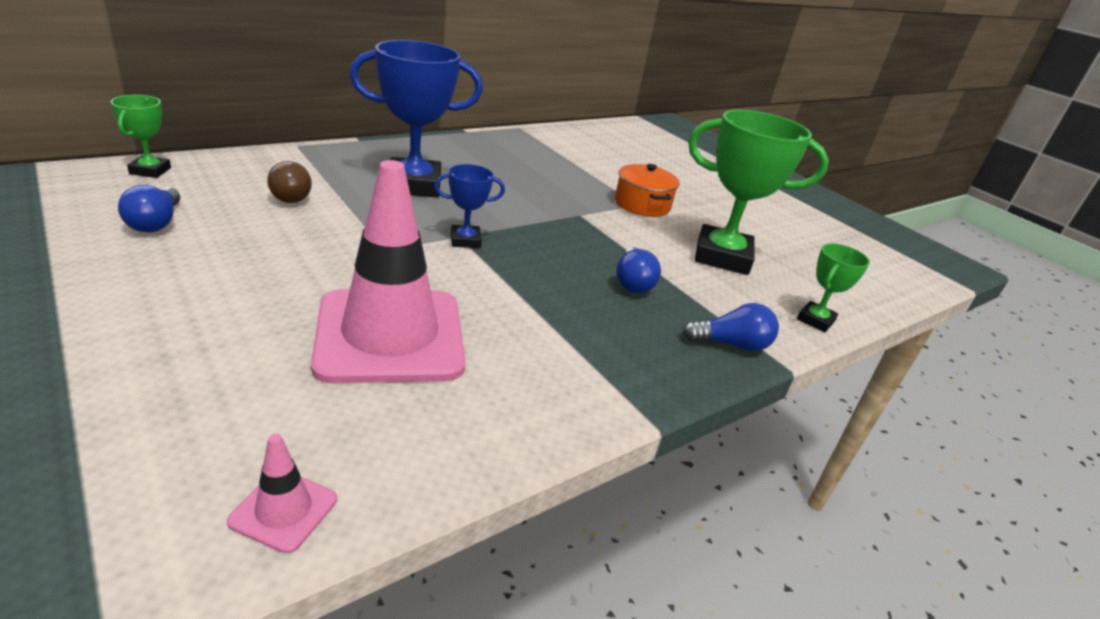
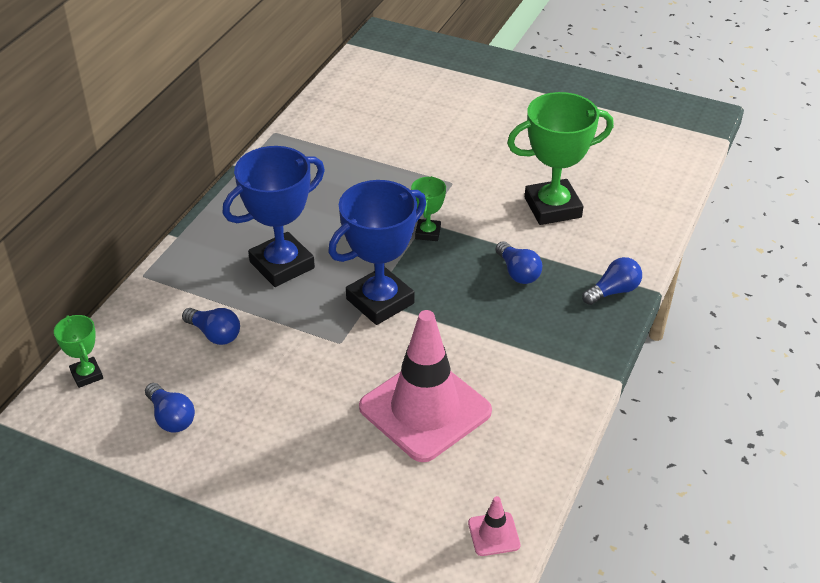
camera: 25 degrees left, 10 degrees up
brown light bulb [267,161,312,203] -> blue light bulb [182,308,240,345]
blue trophy [434,164,505,248] -> blue trophy [328,180,426,325], size x2.03
orange pot [615,164,679,217] -> none
green trophy [797,243,870,332] -> green trophy moved to [411,176,446,241]

